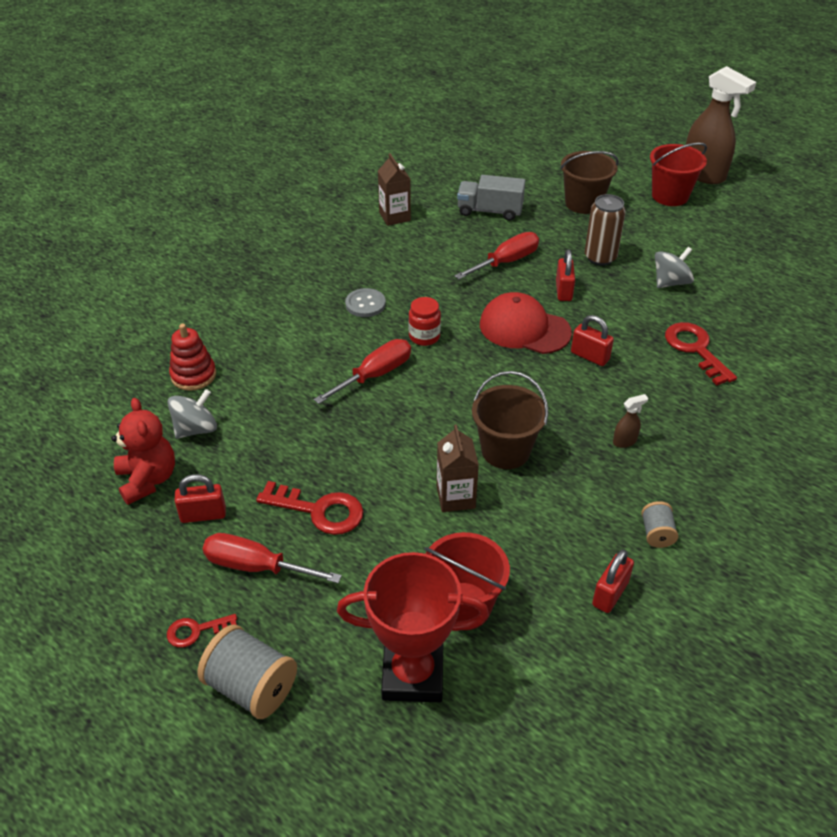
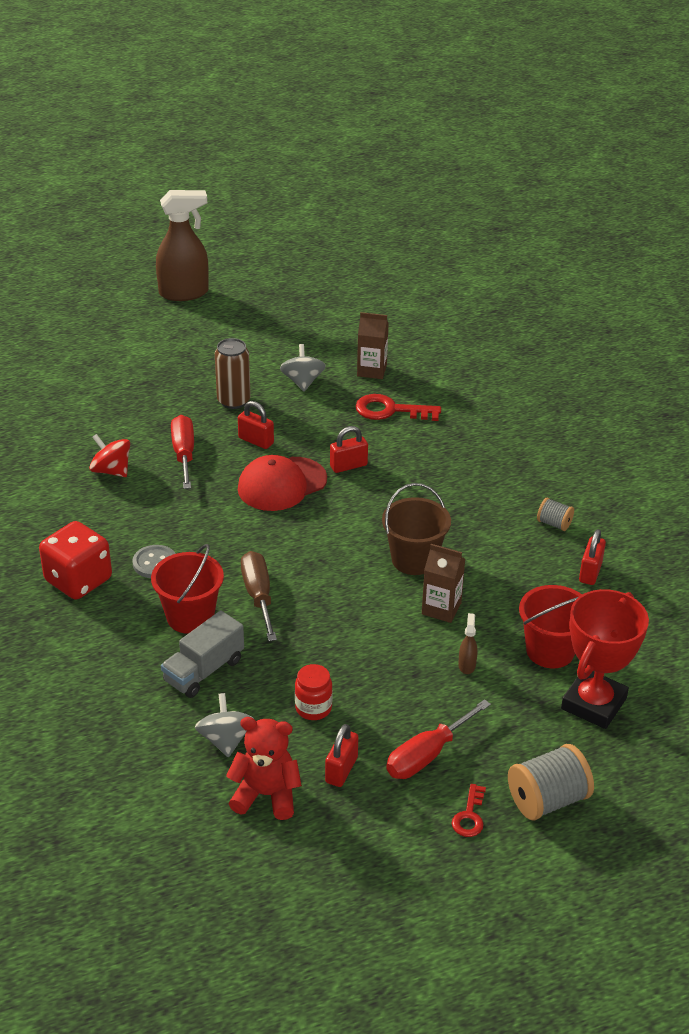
camera: 60 degrees left, 5 degrees down
red stacking toy [169,324,216,391] -> none
red key [256,481,363,535] -> none
red screwdriver [314,339,411,404] -> brown screwdriver [241,551,277,641]
brown carton [378,153,411,226] -> brown carton moved to [357,312,389,379]
red jar [409,297,441,346] -> red jar moved to [295,664,333,720]
grey truck [457,175,525,221] -> grey truck moved to [161,610,244,698]
brown bucket [560,151,619,214] -> none
red padlock [592,550,634,613] -> red padlock turned 45 degrees clockwise [579,529,606,585]
brown spray bottle [613,394,648,448] -> brown spray bottle moved to [458,613,478,674]
red bucket [650,143,707,206] -> red bucket moved to [151,544,224,634]
none -> red dice [39,521,112,599]
none -> red spinning top [89,434,130,477]

